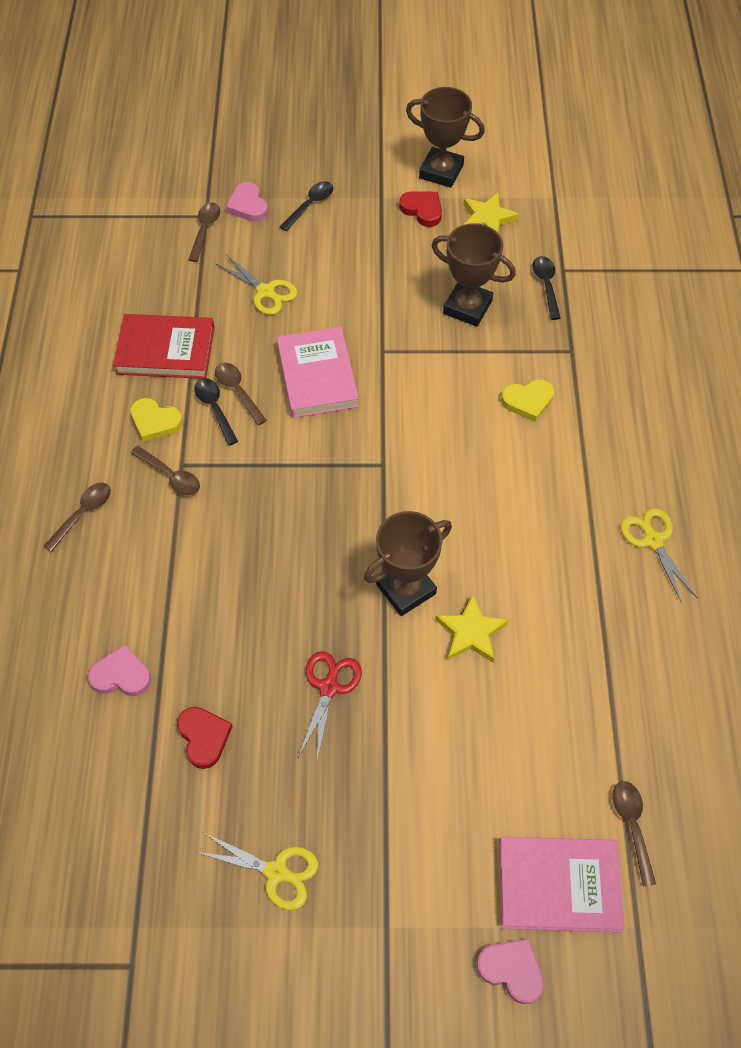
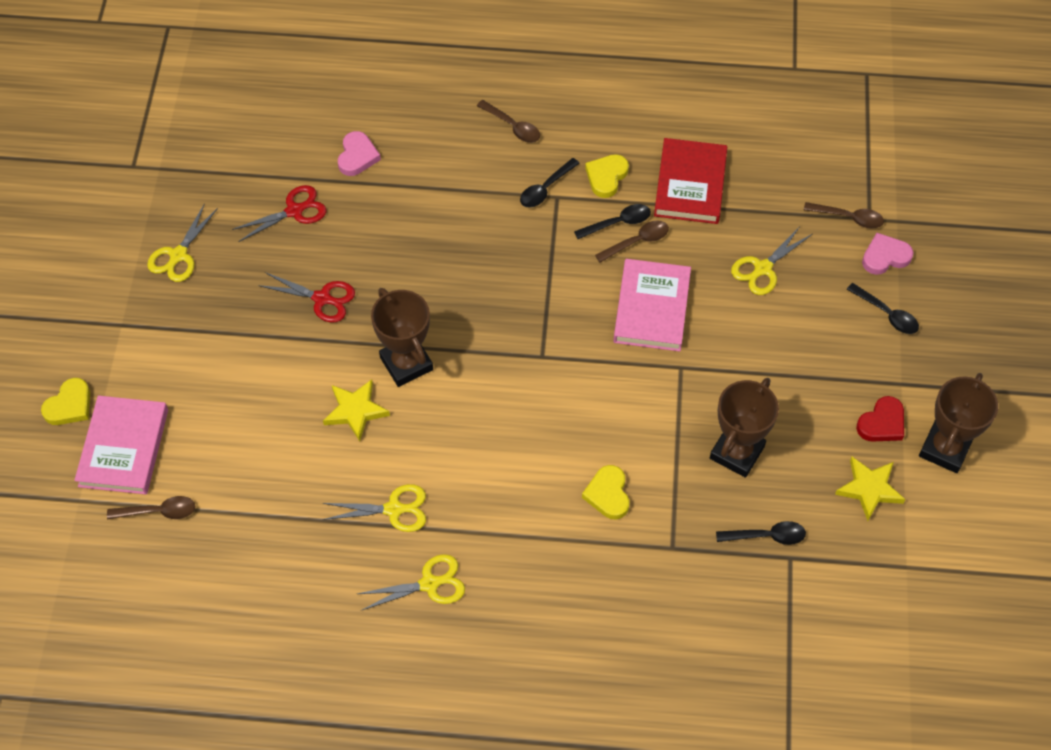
camera: 95 degrees right, 0 degrees up
brown spoon [131,446,200,495] -> black spoon [520,158,580,208]
red heart [177,707,233,769] -> red scissors [232,185,326,242]
pink book [277,327,359,418] -> pink book turned 75 degrees counterclockwise [613,259,691,351]
pink heart [477,939,544,1004] -> yellow heart [41,378,90,425]
none -> yellow scissors [322,484,426,532]

